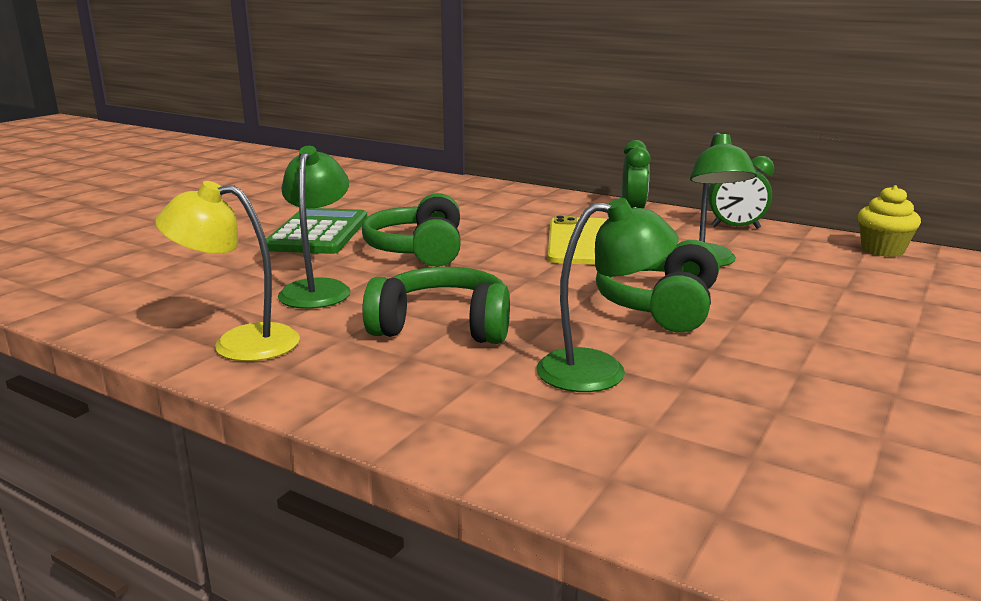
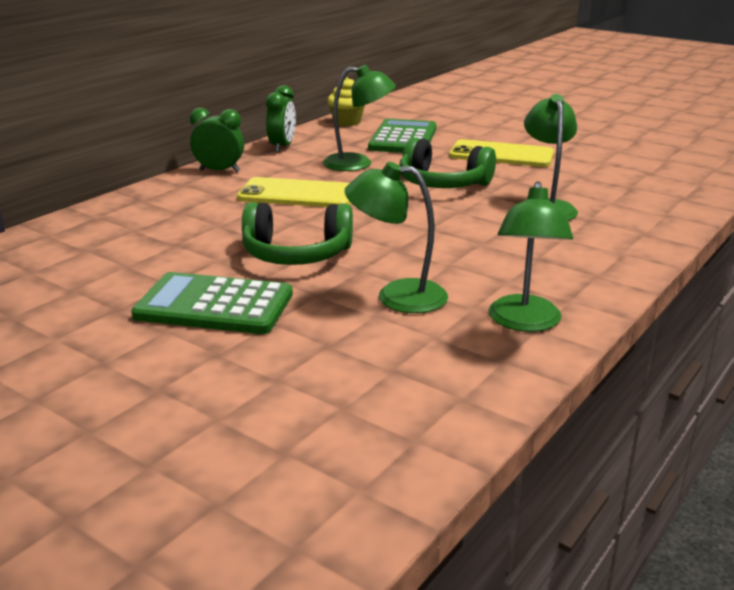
camera: 85 degrees left, 5 degrees up
yellow lamp [155,181,300,362] -> green lamp [489,181,573,332]
green headphones [362,267,510,344] -> none
none -> green calculator [368,119,437,153]
none -> yellow phone [449,139,554,167]

